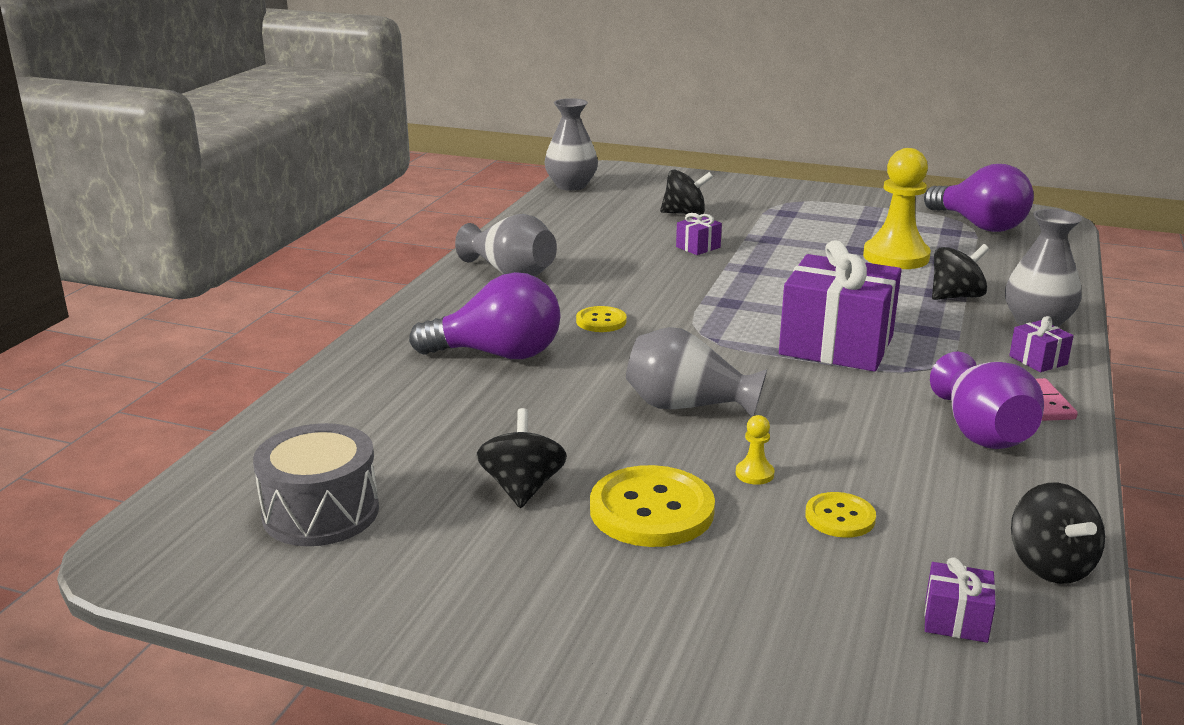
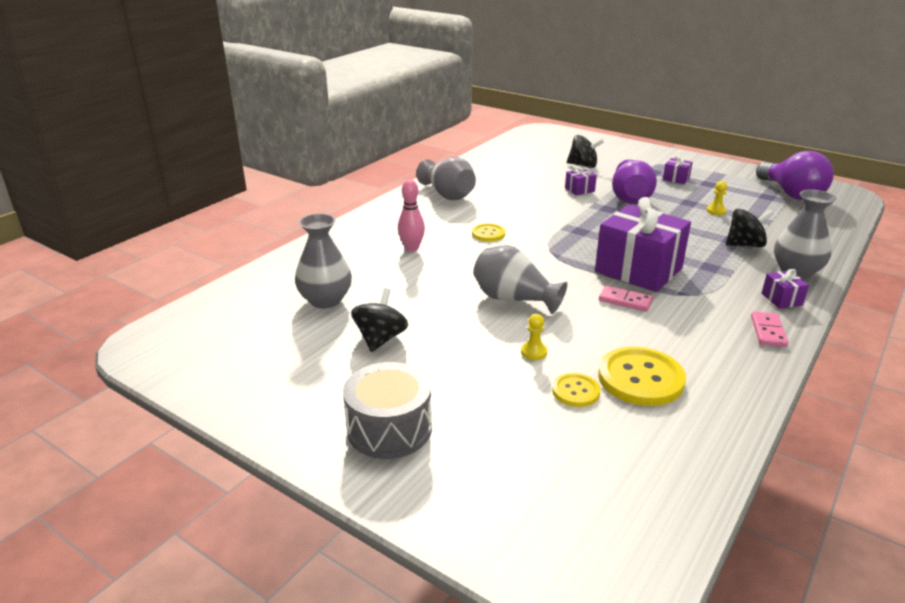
camera: 15 degrees right, 5 degrees up
grey drum [253,423,379,546] -> grey drum moved to [343,362,432,459]
purple light bulb [409,272,560,359] -> pink bowling pin [398,180,425,252]
grey vase [545,98,598,191] -> grey vase moved to [295,213,352,309]
yellow button [590,465,715,547] -> yellow button moved to [598,347,686,406]
yellow pawn [863,148,931,269] -> yellow pawn [707,181,727,215], size x0.41
purple gift [924,557,996,643] -> purple gift moved to [663,155,693,184]
purple vase [930,352,1044,449] -> purple vase moved to [612,159,657,204]
black spinning top [1011,482,1105,584] -> none
none -> pink domino [599,285,653,312]

